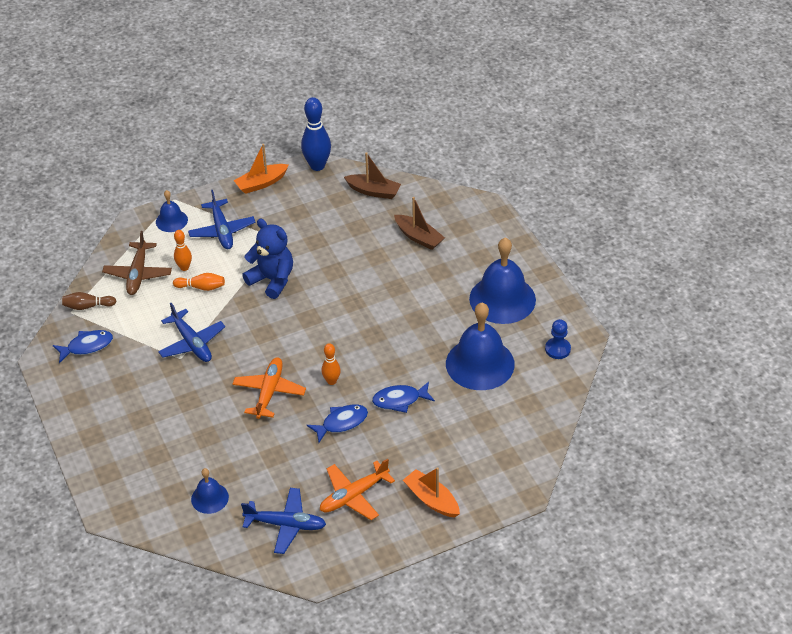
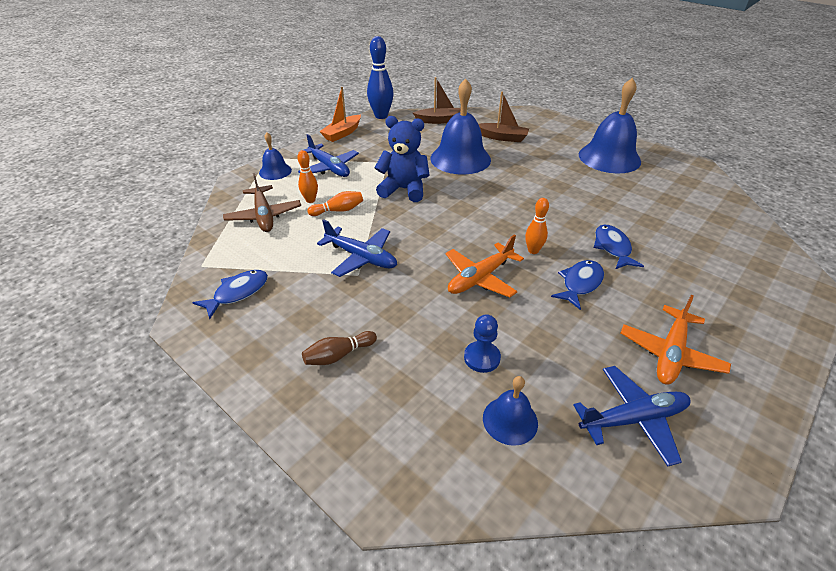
camera: 25 degrees left, 5 degrees down
brown bowling pin [62,292,116,310] -> brown bowling pin moved to [302,331,377,365]
orange plane [233,357,306,419] -> orange plane turned 120 degrees counterclockwise [446,234,524,297]
blue fish [372,382,435,413] -> blue fish turned 120 degrees clockwise [594,224,644,269]
orange boat [403,467,460,518] -> none
blue bell [446,303,515,390] -> blue bell moved to [430,79,491,175]
blue pawn [545,319,571,359] -> blue pawn moved to [464,314,501,373]

